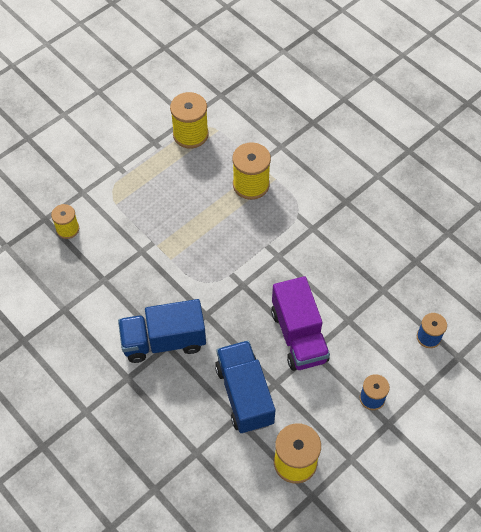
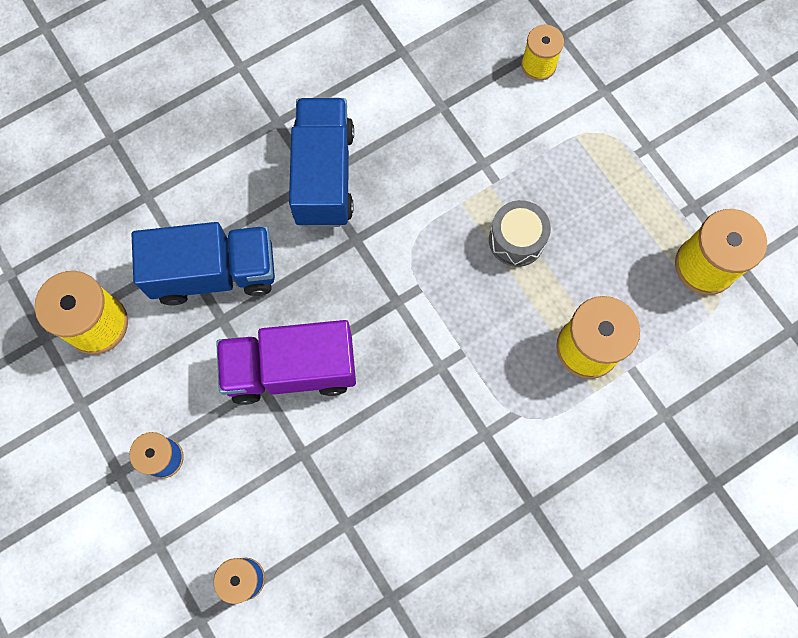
camera: 100 degrees right, 15 degrees up
none -> grey drum [489,200,551,267]

